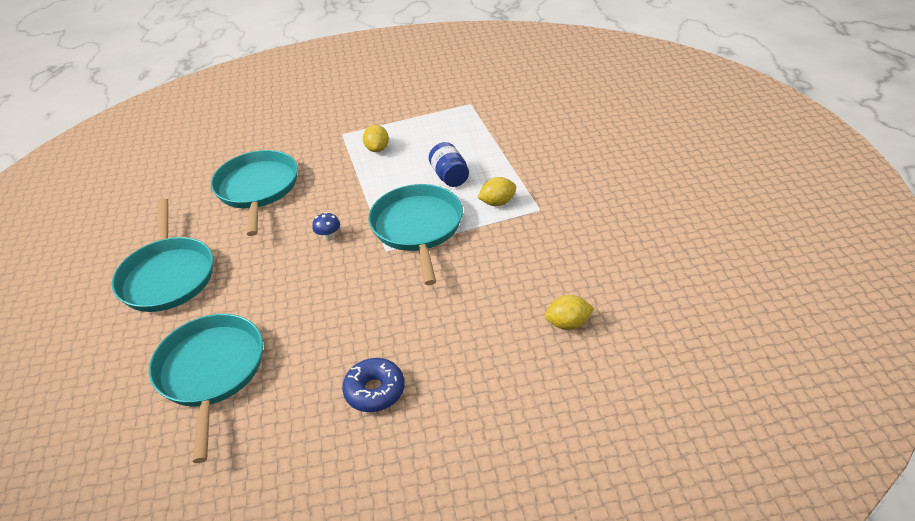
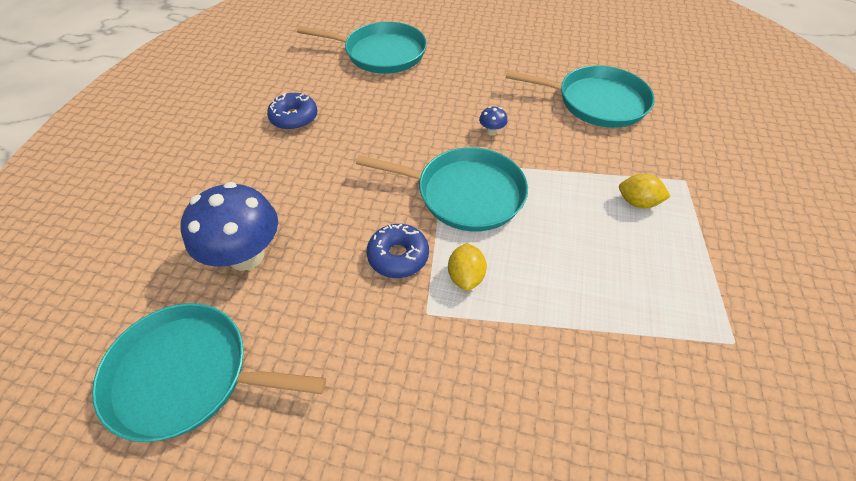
camera: 110 degrees right, 10 degrees up
turquoise pan [112,199,213,312] -> turquoise pan moved to [92,303,326,442]
blue jar [429,142,469,187] -> none
yellow lemon [545,295,594,330] -> blue mushroom [180,182,278,271]
none -> blue donut [366,224,429,278]

